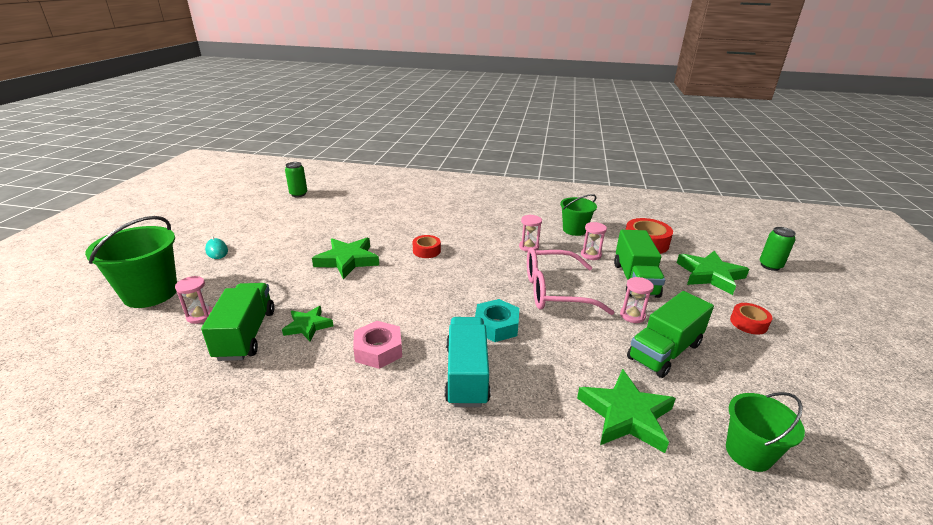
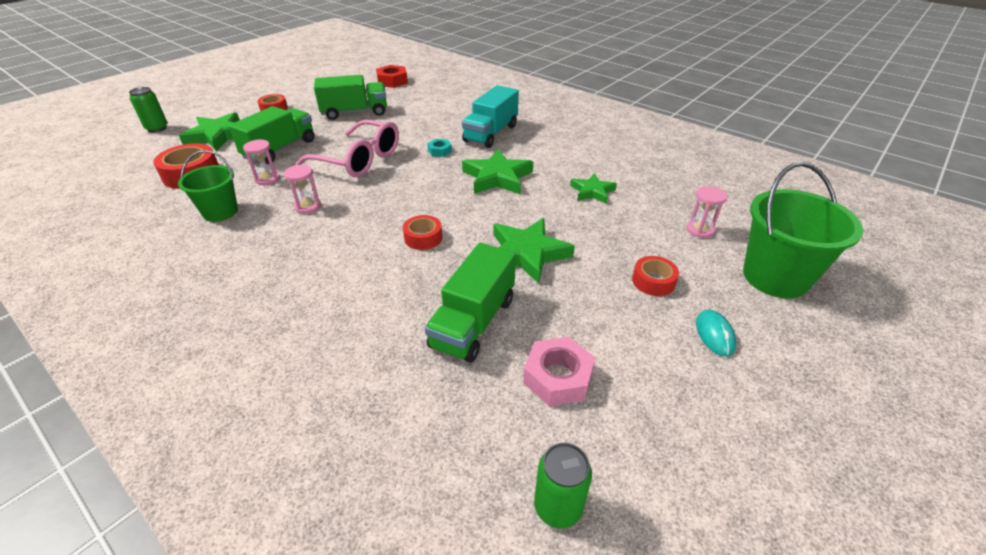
camera: 150 degrees left, 10 degrees up
green truck [201,283,275,361] -> green truck moved to [425,243,516,363]
pink nut [353,321,402,369] -> pink nut moved to [523,337,595,406]
turquoise nut [475,299,519,342] -> turquoise nut [427,139,452,157], size x0.58
green star [577,369,676,453] -> green star moved to [462,149,533,194]
pink hourglass [620,277,654,323] -> none
green bucket [726,392,805,472] -> red nut [376,65,408,88]
none -> red tape [632,256,679,296]

